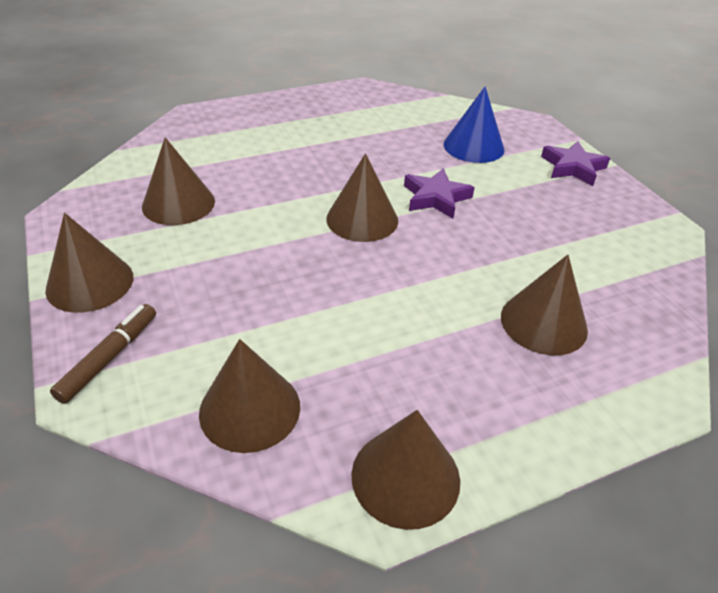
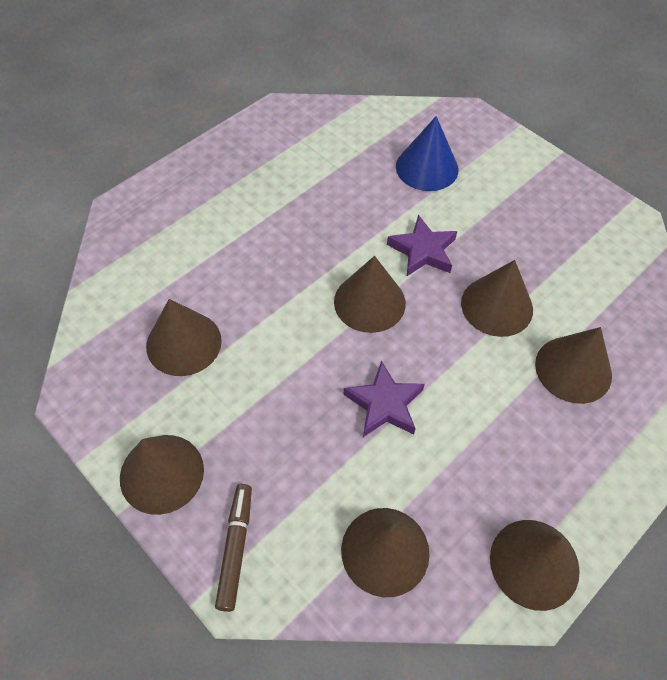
camera: 20 degrees left, 15 degrees up
purple star [541,141,610,186] -> purple star moved to [344,360,425,437]
none -> brown cone [461,260,533,337]

